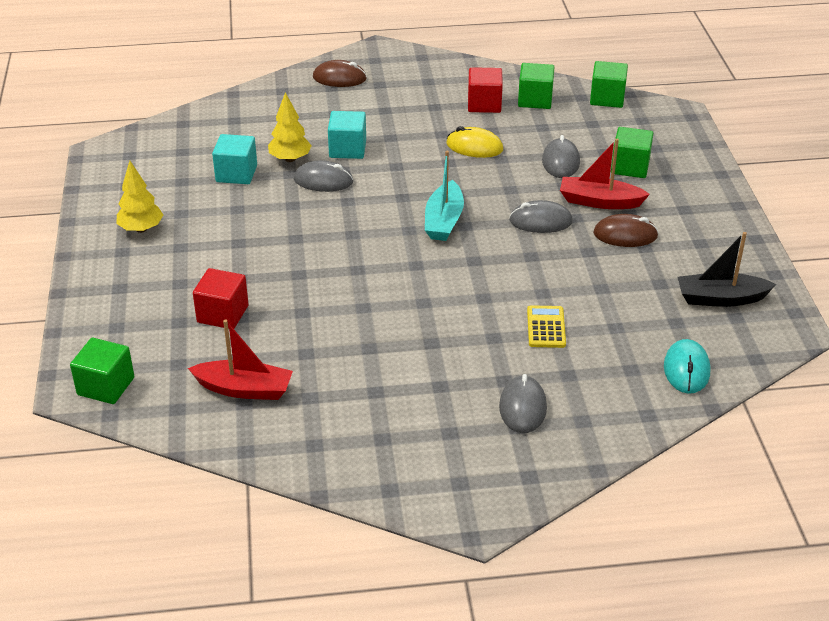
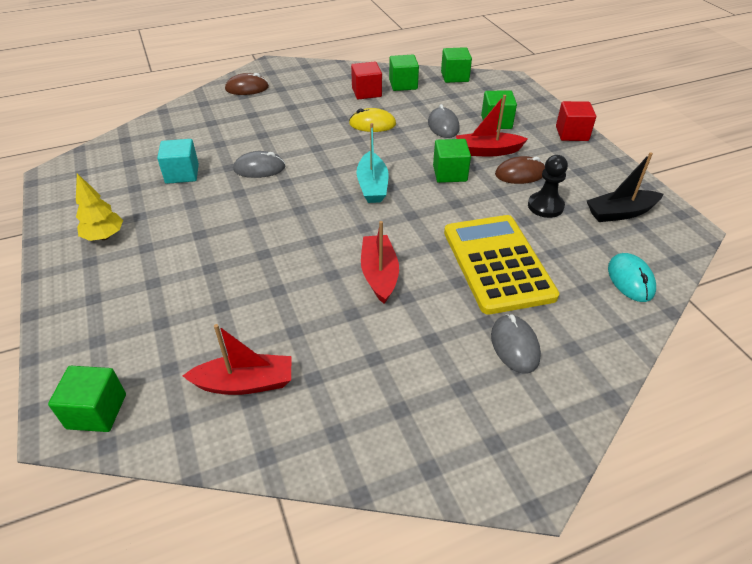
camera: 15 degrees left, 5 degrees up
red cube [193,268,249,329] -> red cube moved to [556,101,596,141]
yellow tree [268,92,312,162] -> none
turquoise cube [328,111,366,159] -> none
grey mouse [509,200,573,233] -> green cube [433,139,471,183]
yellow calculator [527,305,566,348] -> yellow calculator [444,215,559,315], size x2.37
none -> red boat [361,221,399,304]
none -> black pawn [528,155,568,218]

